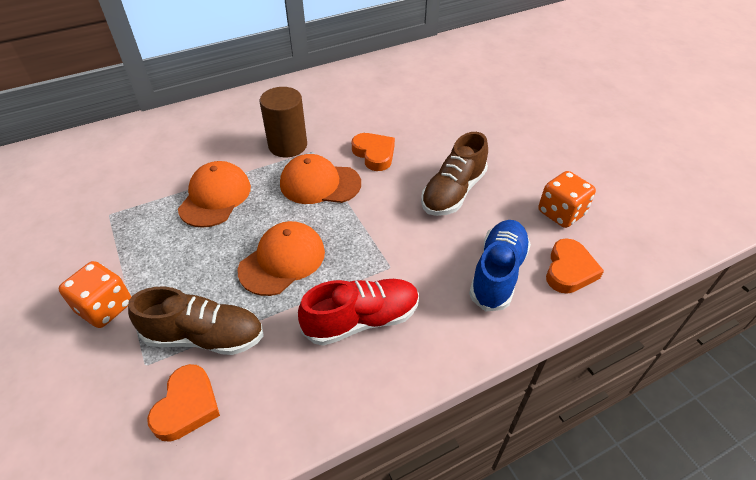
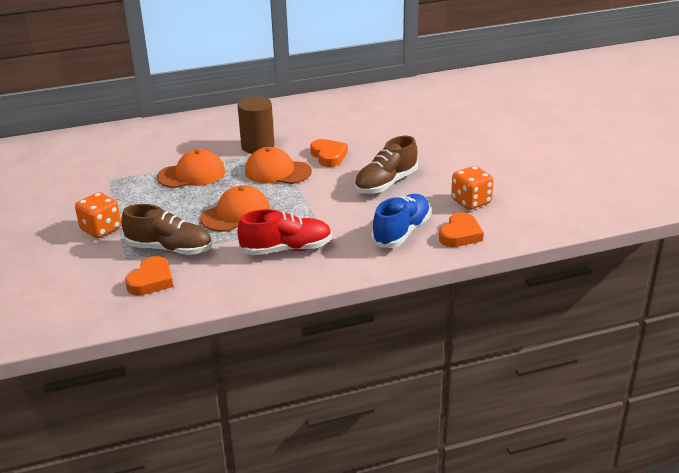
camera: 10 degrees right, 15 degrees down
orange cap [178,161,251,228] -> orange cap turned 45 degrees clockwise [157,149,225,188]

